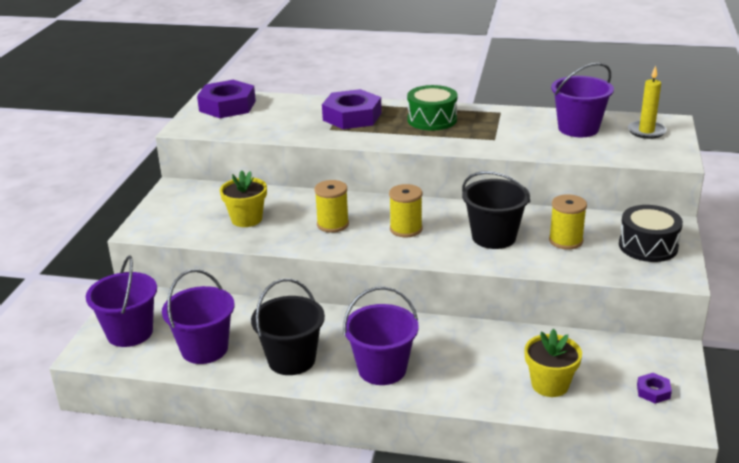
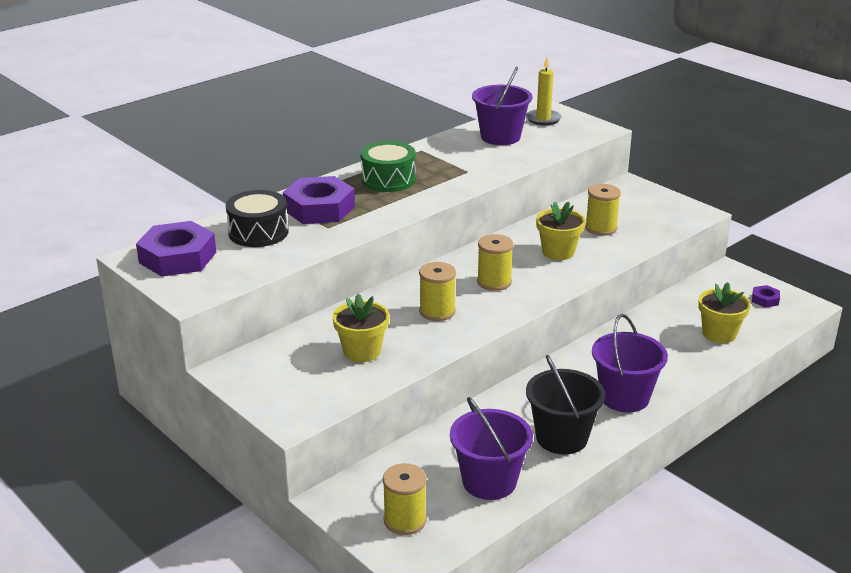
camera: 55 degrees left, 0 degrees up
purple bucket [86,255,157,347] -> yellow spool [383,463,427,535]
black bucket [462,171,530,249] -> yellow flower pot [536,201,585,260]
black drum [619,205,683,262] -> black drum moved to [226,190,289,247]

